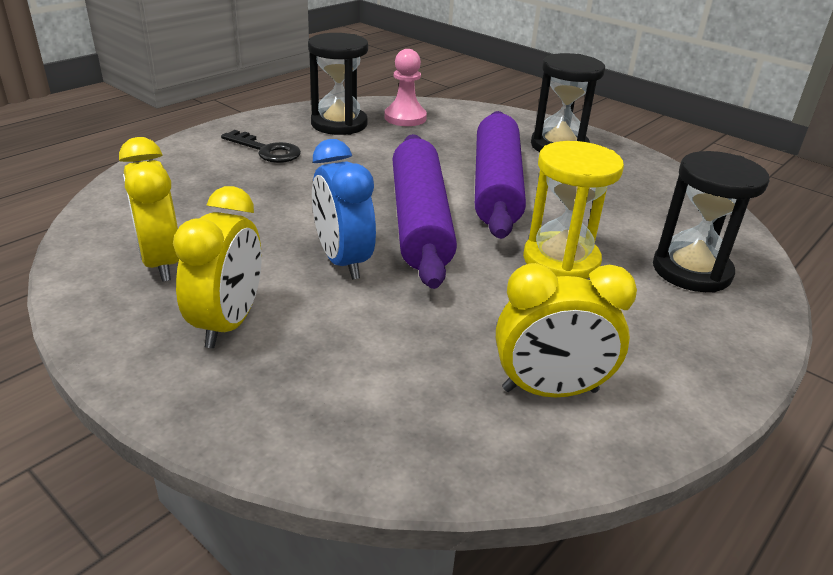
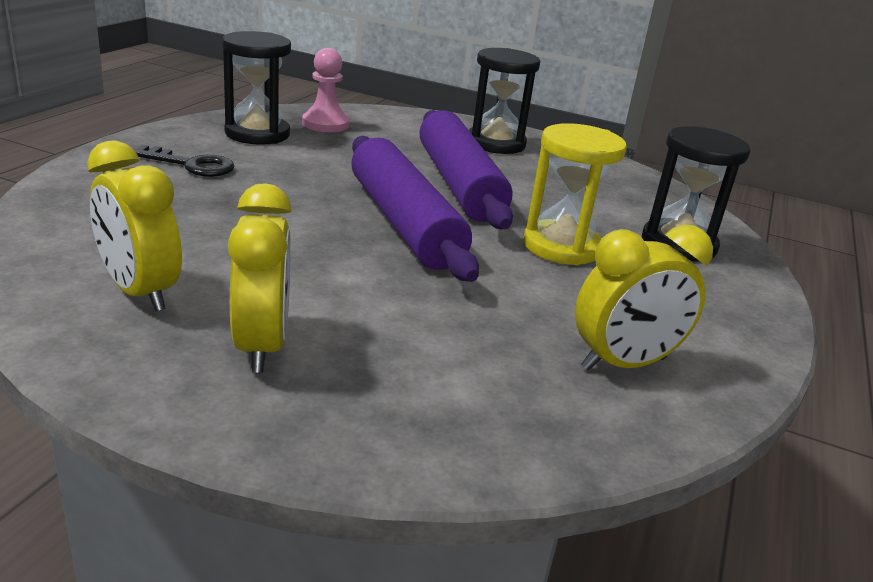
camera: 20 degrees left, 5 degrees down
blue clock [312,139,376,280] -> none

